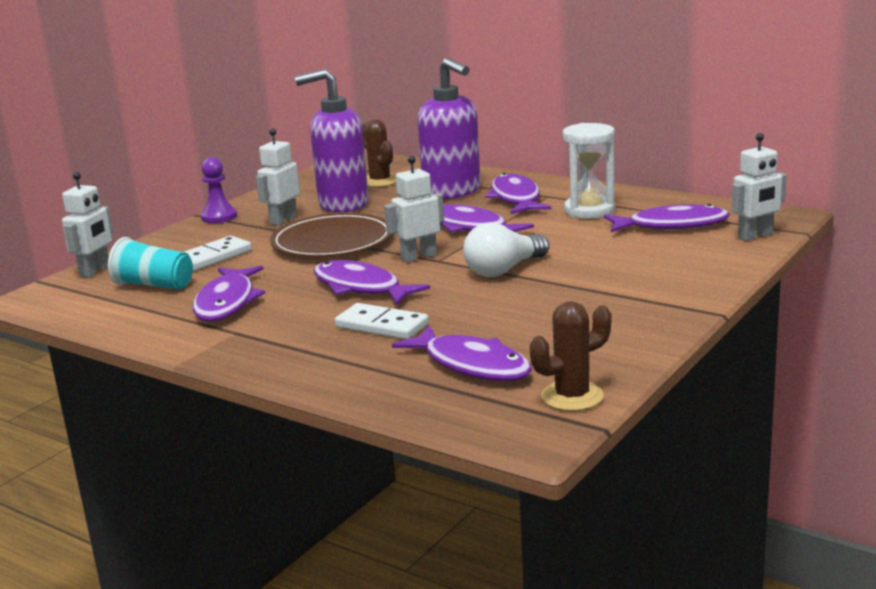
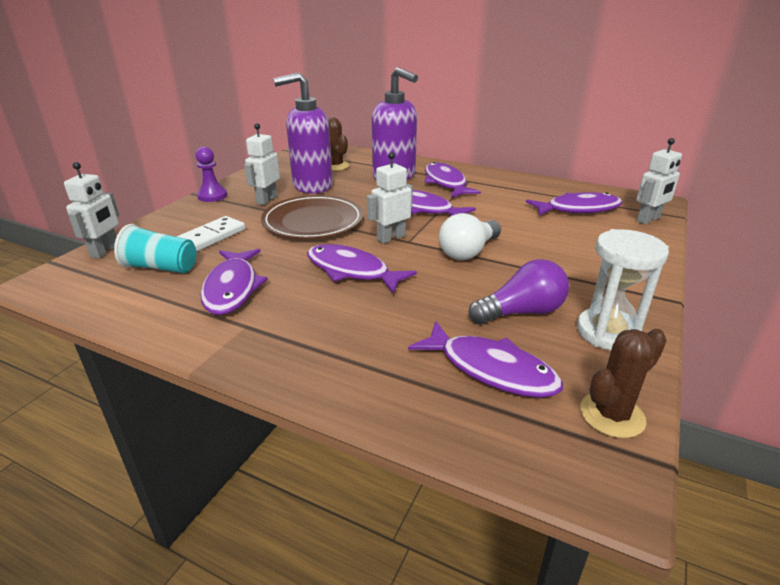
camera: 10 degrees left, 10 degrees up
white domino [335,303,429,340] -> none
white hourglass [562,123,615,219] -> white hourglass moved to [577,229,669,350]
none -> purple light bulb [469,259,569,324]

